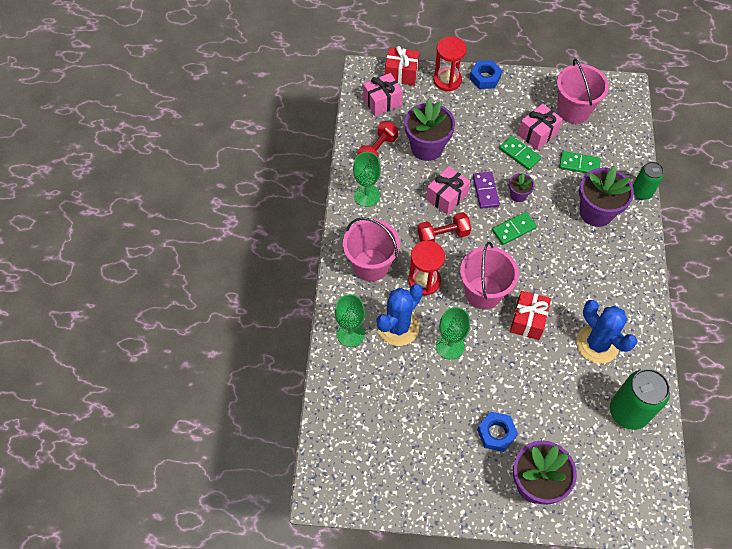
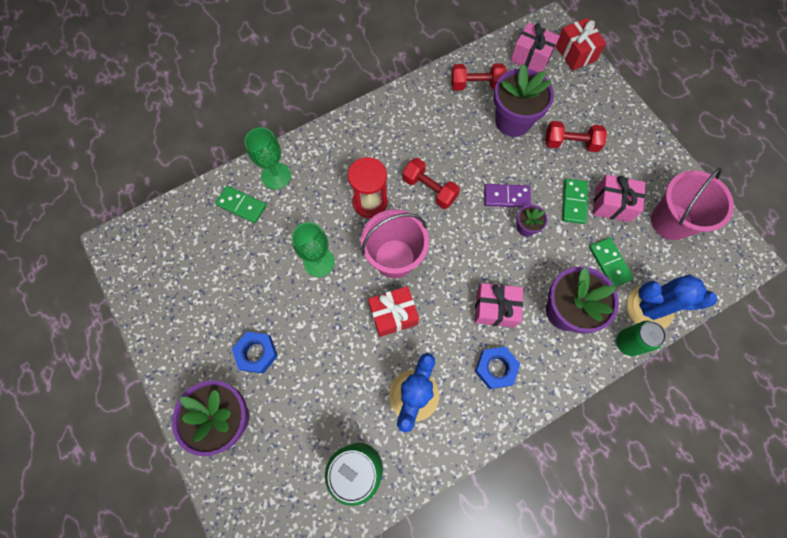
camera: 55 degrees right, 10 degrees up
pink bucket [343,217,400,282] -> none
green goblet [353,152,381,207] -> none
blue cactus [376,284,423,346] -> blue cactus moved to [626,275,717,329]
pink gift [426,166,470,215] -> pink gift moved to [474,283,523,328]
red hourglass [433,36,467,91] -> none
blue nut [470,60,502,89] -> blue nut moved to [475,347,520,389]
purple domino [473,172,500,209] -> purple domino turned 45 degrees clockwise [484,184,531,207]
green domino [492,212,537,245] -> green domino moved to [215,186,266,223]
none -> red dumbbell [545,121,607,152]

